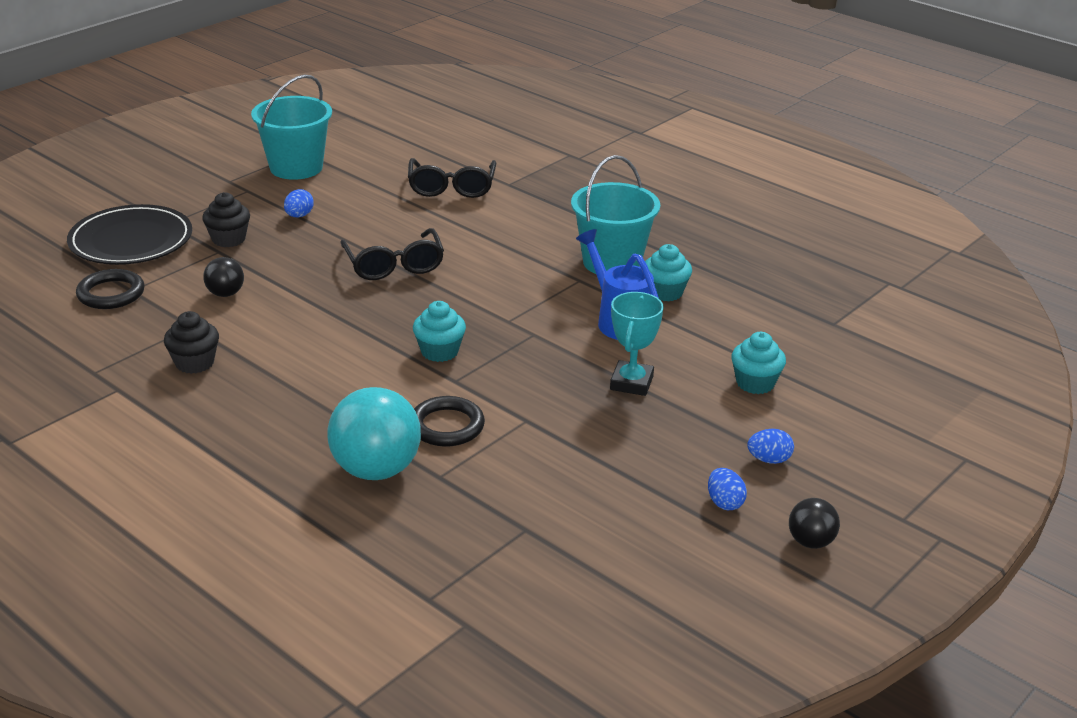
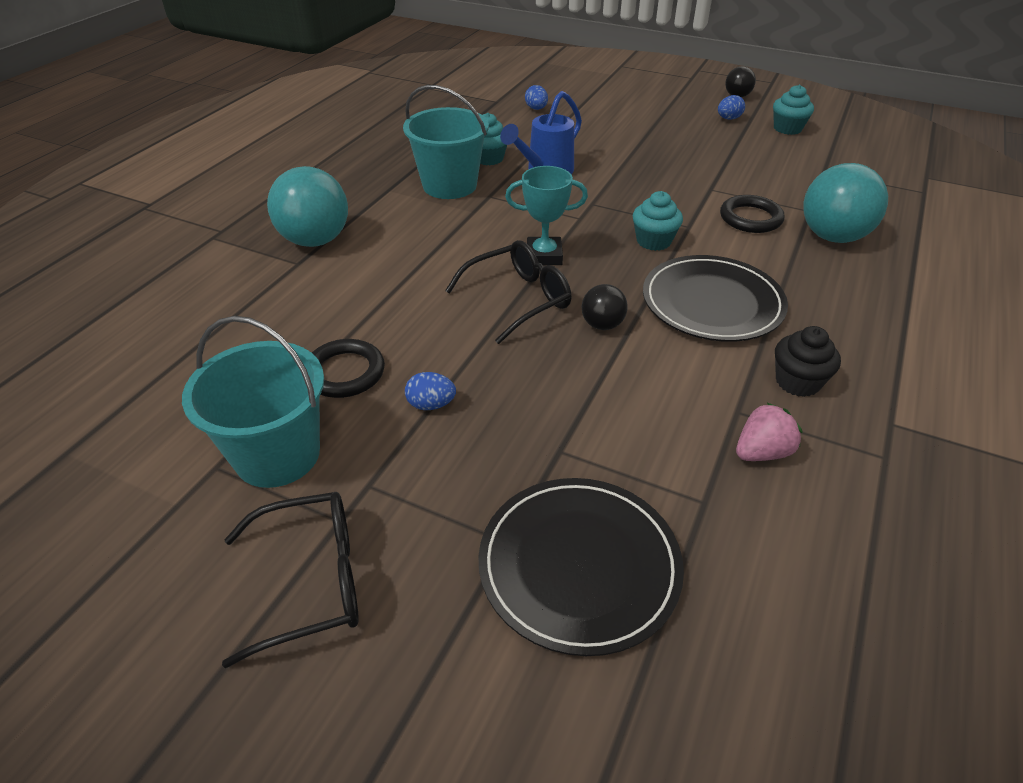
camera: 105 degrees left, 10 degrees up
black ring [76,269,145,309] -> black ring moved to [312,339,385,398]
black cupcake [202,192,250,247] -> none
black ball [203,257,244,297] -> black ball moved to [581,284,628,330]
black glasses [408,158,496,198] -> black glasses moved to [222,492,359,668]
turquoise trophy [610,292,664,396] -> turquoise trophy moved to [505,166,588,265]
turquoise cupcake [731,332,786,394] -> turquoise cupcake moved to [773,85,814,135]
blue egg [747,429,794,464] -> blue egg moved to [525,85,548,110]
none -> turquoise ball [267,166,348,247]
none -> black plate [643,255,788,342]
none -> pink strawberry [736,403,802,461]

